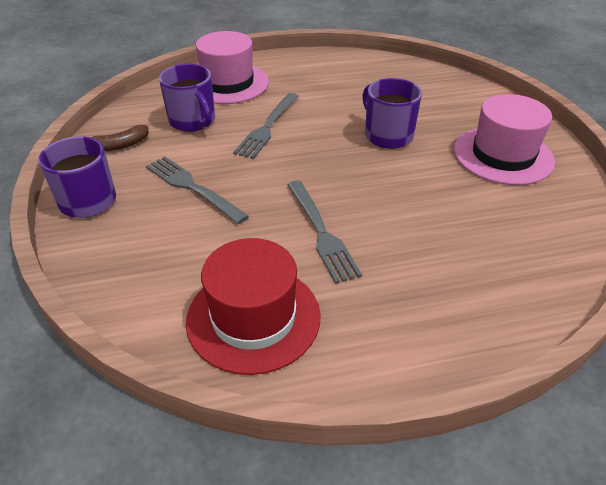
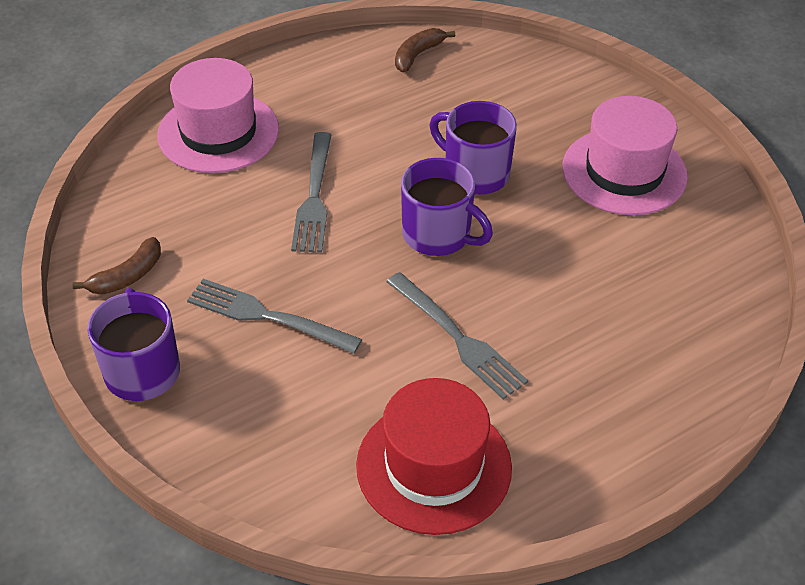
camera: 20 degrees left, 5 degrees up
purple mug [159,64,215,132] -> purple mug moved to [401,158,493,256]
none -> brown banana [395,28,455,72]

